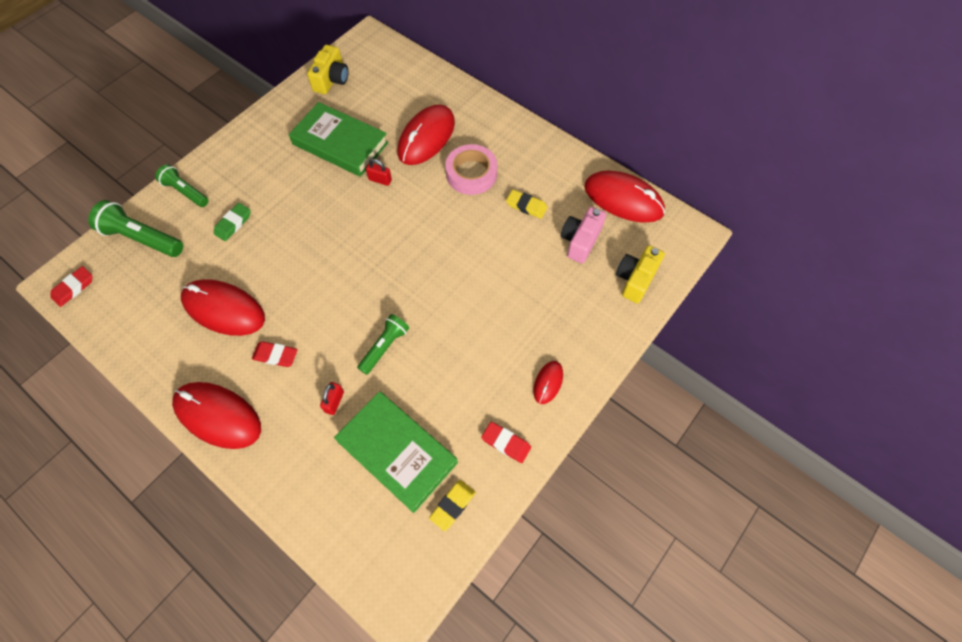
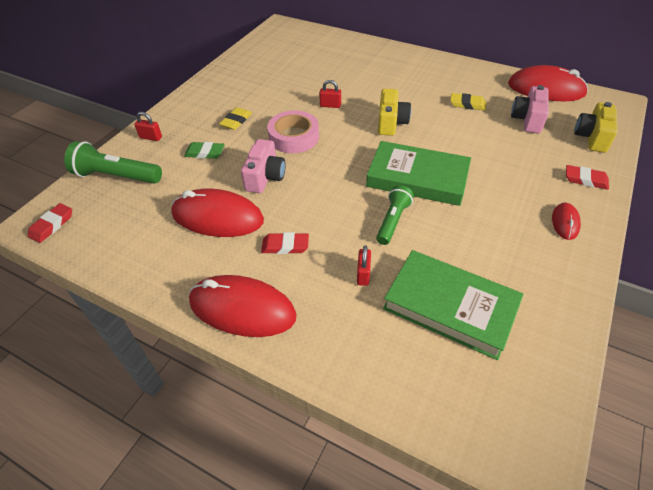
camera: 10 degrees left, 15 degrees down
green flashlight [155,164,208,207] -> red padlock [134,112,162,141]
green eraser [214,203,251,241] -> green eraser turned 75 degrees clockwise [184,142,225,159]
green book [289,102,388,177] -> green book moved to [366,141,471,206]
yellow camera [307,45,349,94] -> yellow camera moved to [378,89,411,136]
red mouse [398,105,455,165] -> none
yellow eraser [429,480,476,531] -> yellow eraser moved to [219,107,252,130]
pink tape [445,144,497,195] -> pink tape moved to [267,110,319,153]
red eraser [481,422,531,463] -> red eraser moved to [566,165,609,190]
none -> pink camera [241,139,286,193]

